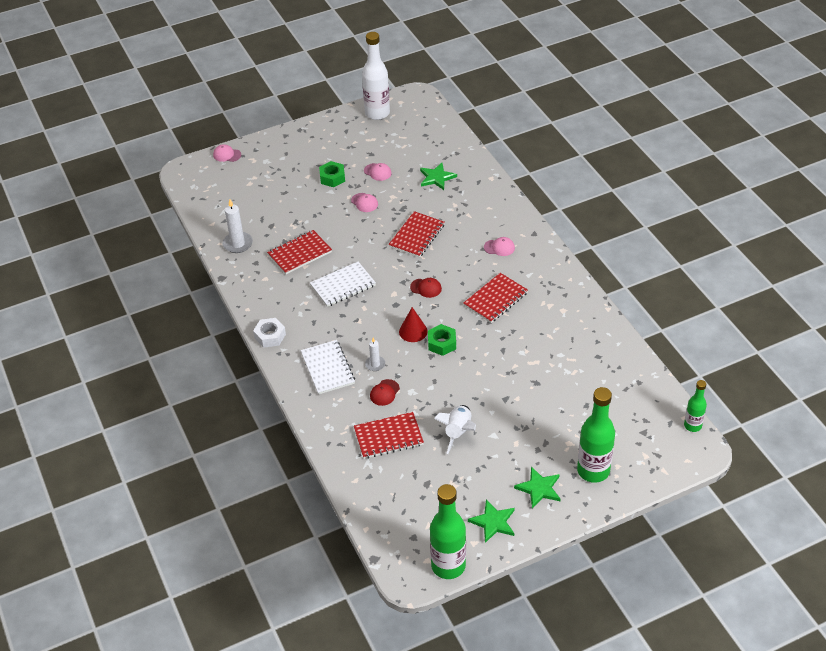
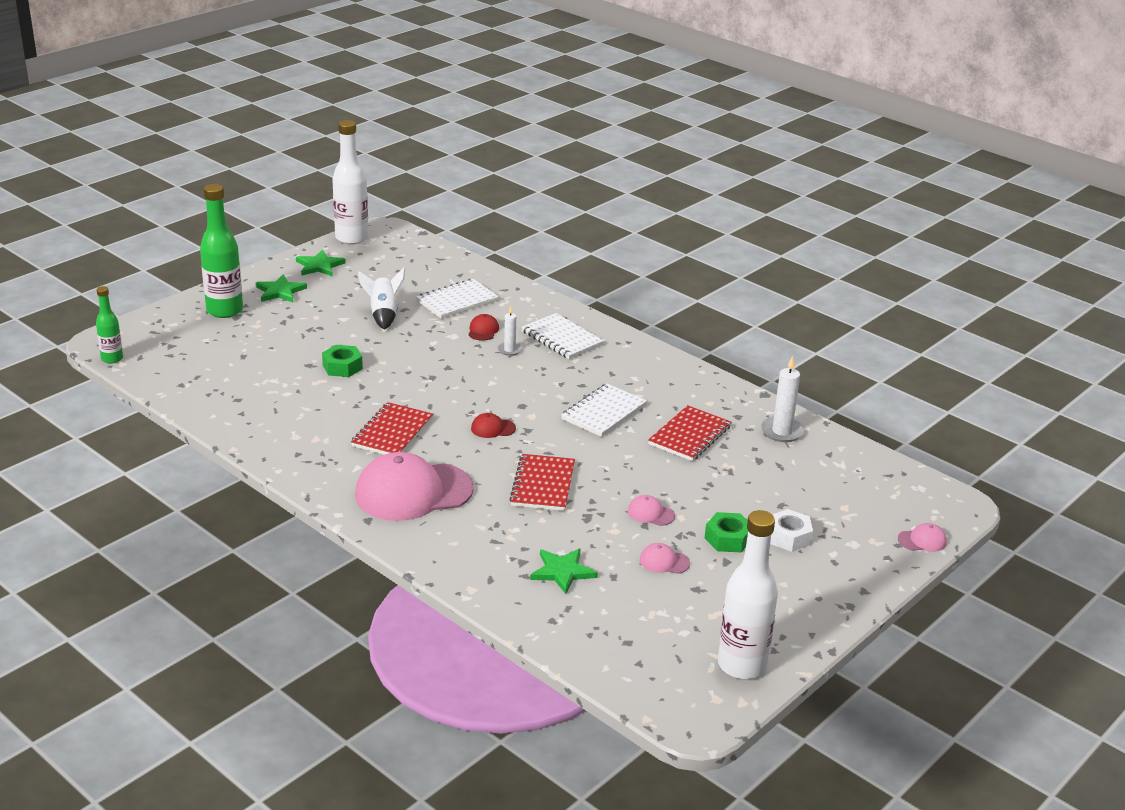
camera: 155 degrees right, 15 degrees down
white nut [253,318,286,348] -> white nut moved to [770,509,813,552]
red notebook [354,412,424,459] -> white notebook [416,279,499,319]
red cone [399,307,428,342] -> none
green nut [428,324,456,356] -> green nut moved to [322,345,363,377]
green bottle [430,484,466,579] -> white bottle [332,120,369,245]
pink cap [484,237,515,256] -> pink cap [355,452,474,521], size x2.48

